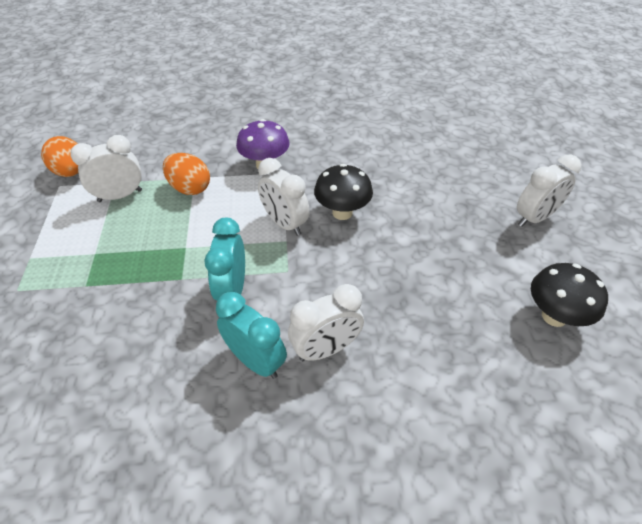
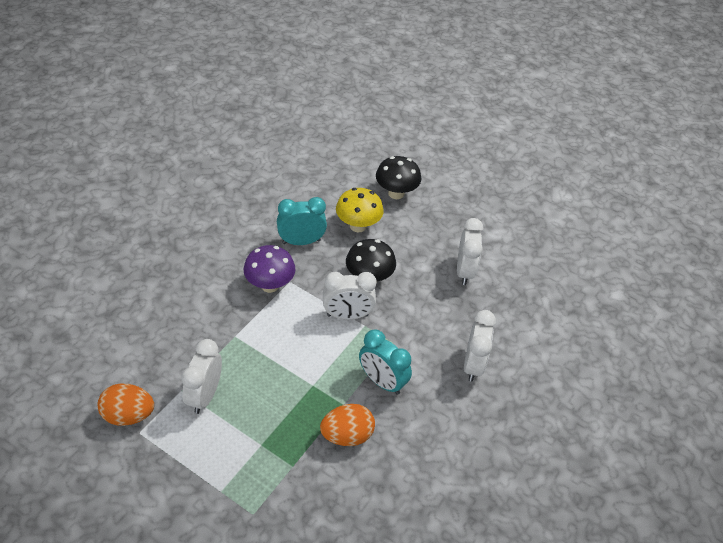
camera: 55 degrees left, 0 degrees up
orange egg [163,153,210,195] -> orange egg moved to [320,404,375,446]
turquoise clock [216,292,287,379] -> turquoise clock moved to [277,197,327,245]
white clock [517,155,581,227] -> white clock moved to [457,218,483,285]
black mushroom [531,263,608,327] -> black mushroom moved to [376,156,421,199]
none -> yellow mushroom [336,188,384,232]

